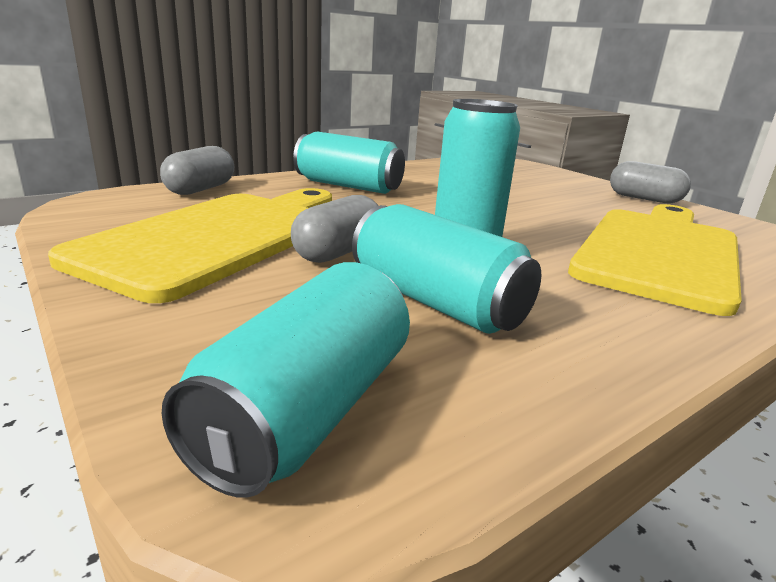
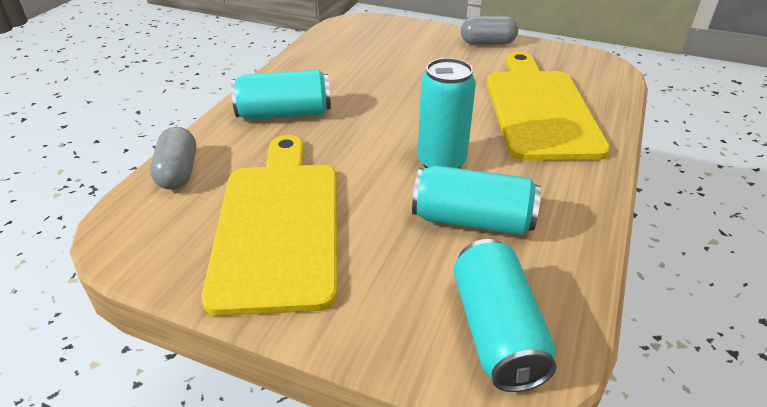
camera: 30 degrees left, 15 degrees up
grey capsule [291,195,378,263] -> none

